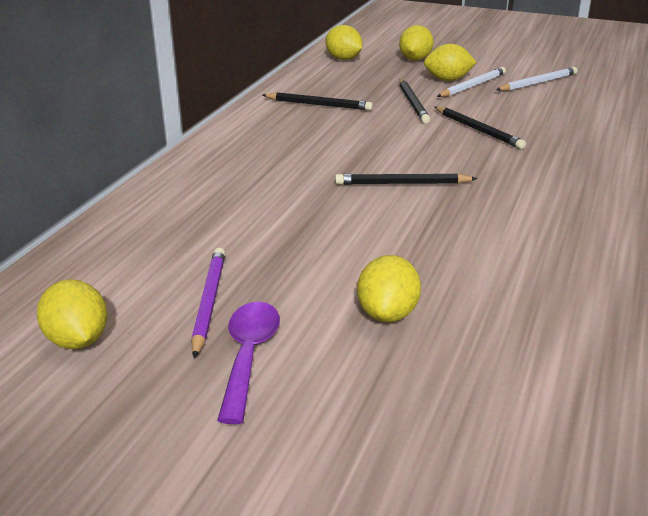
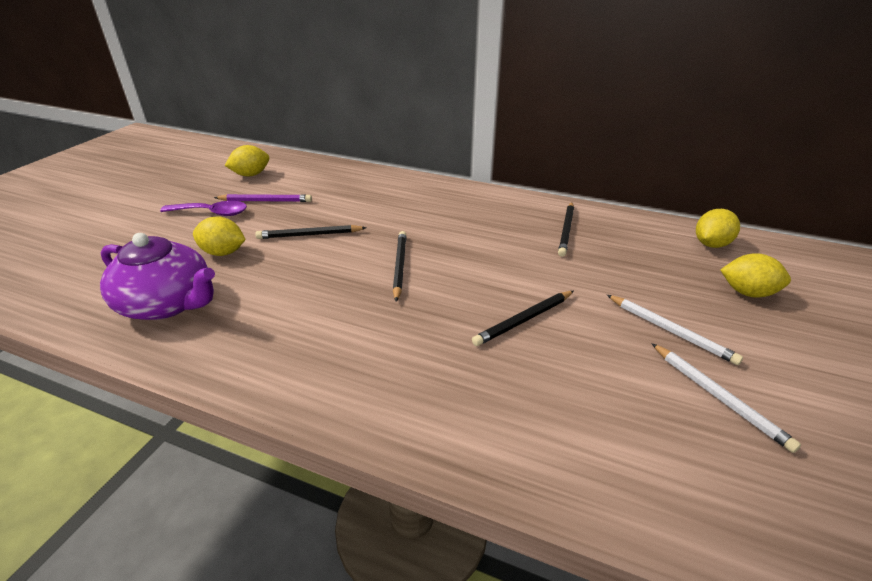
camera: 90 degrees right, 5 degrees up
black pencil [399,79,430,123] -> black pencil moved to [255,225,367,239]
yellow lemon [424,44,477,81] -> none
none -> purple teapot [100,233,215,320]

